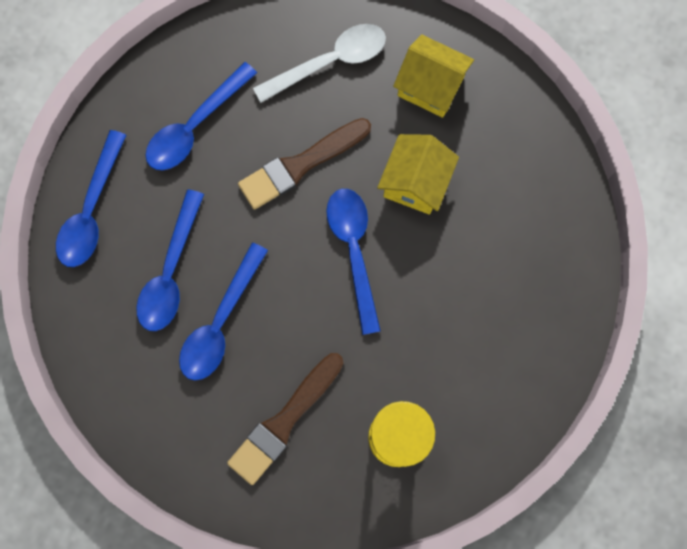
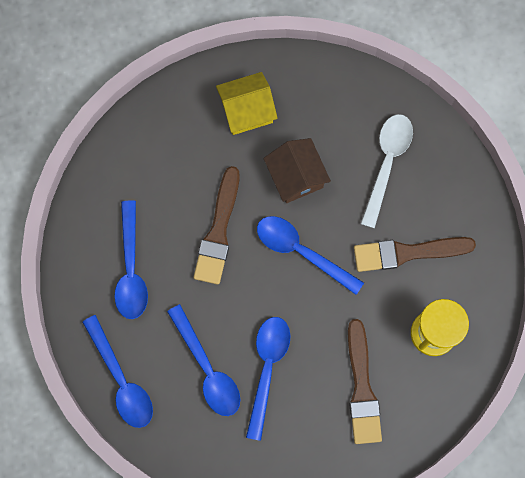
camera: 45 degrees left, 0 degrees up
blue spoon [179,243,268,380] -> blue spoon turned 150 degrees counterclockwise [246,317,290,441]
white spoon [253,24,386,103] -> white spoon moved to [361,114,413,228]
yellow house [377,134,459,215] -> brown house [264,138,331,203]
none -> brown brush [354,237,476,272]

